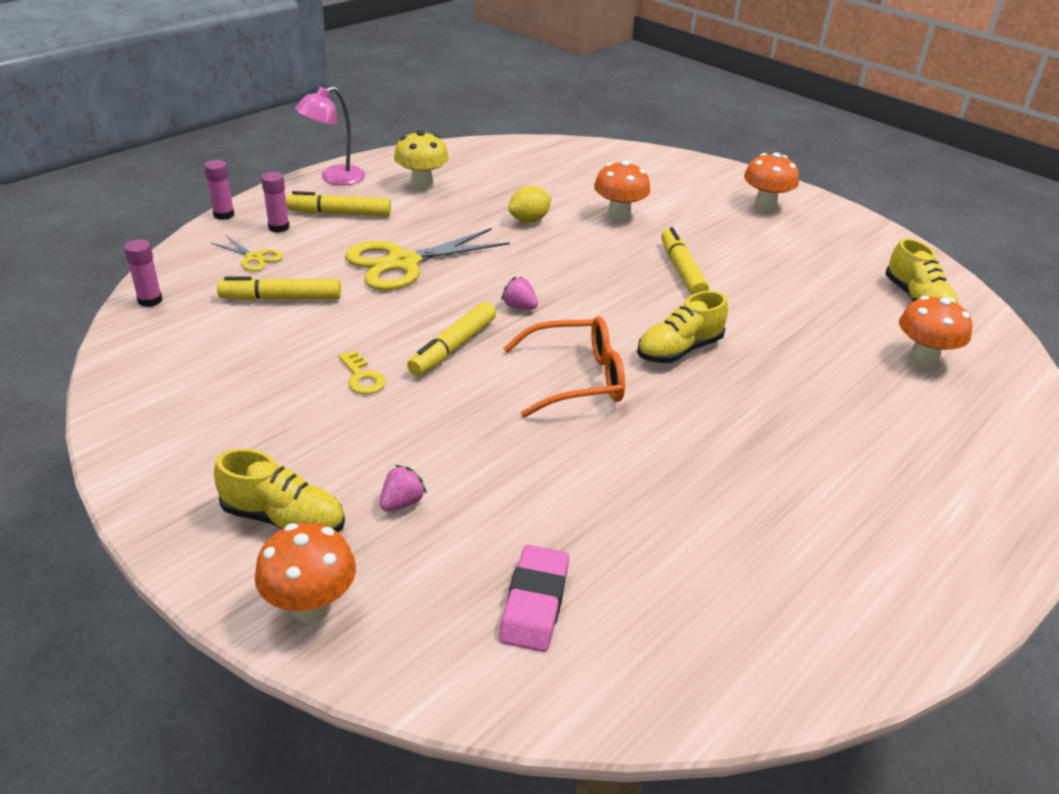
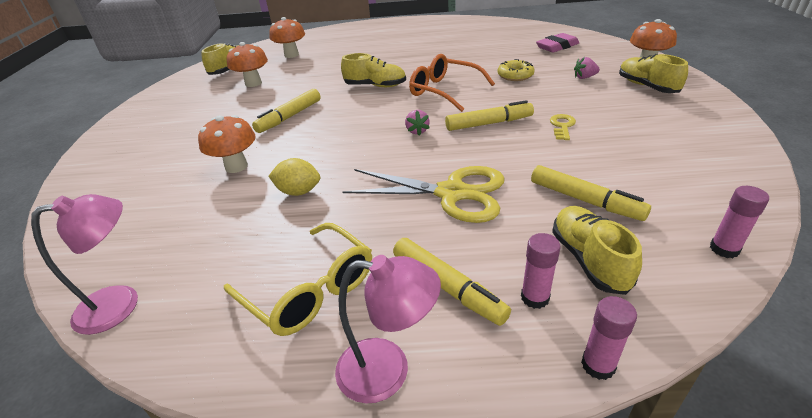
camera: 130 degrees left, 0 degrees up
yellow scissors [211,236,283,271] -> yellow shoe [552,206,642,295]
yellow mushroom [394,130,449,190] -> yellow glasses [224,223,372,336]
orange mushroom [744,152,799,212] -> orange mushroom moved to [227,42,268,87]
none -> pink lamp [31,194,138,335]
none -> yellow donut [497,59,535,81]

